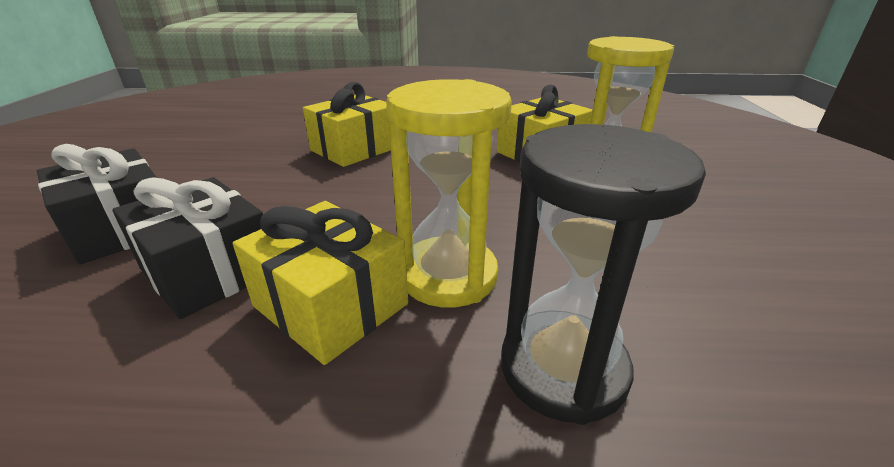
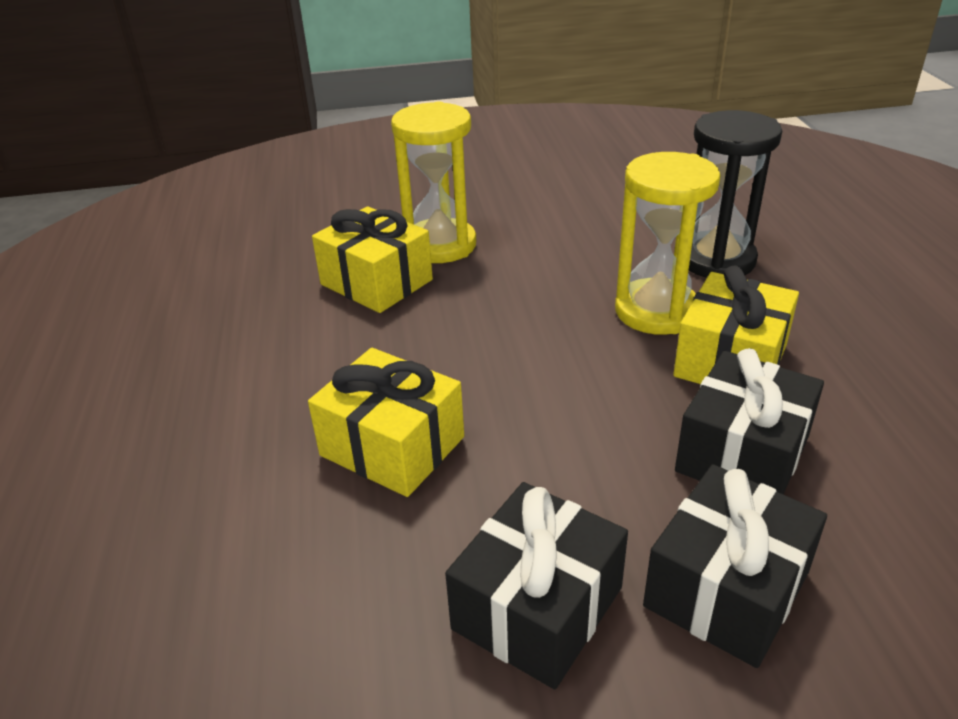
camera: 100 degrees left, 5 degrees up
none -> black gift [445,482,628,689]

